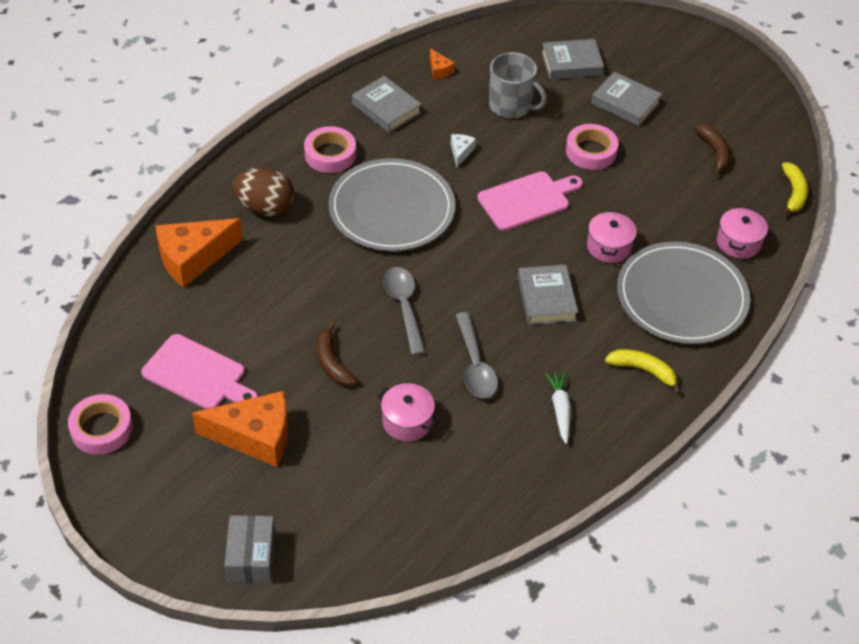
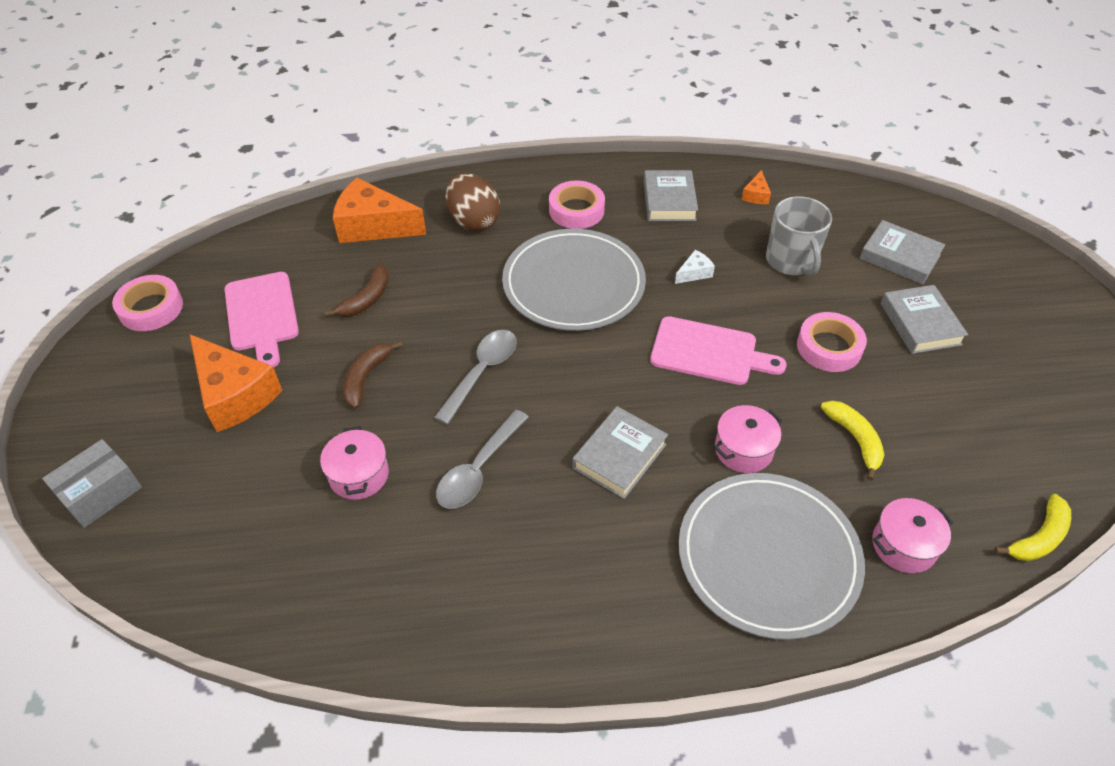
camera: 45 degrees right, 0 degrees up
white carrot [545,371,571,444] -> none
yellow banana [605,349,681,394] -> yellow banana moved to [821,401,884,481]
brown banana [694,124,730,176] -> brown banana moved to [324,263,389,317]

